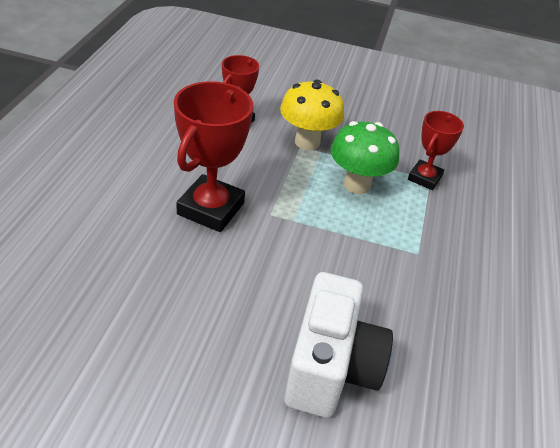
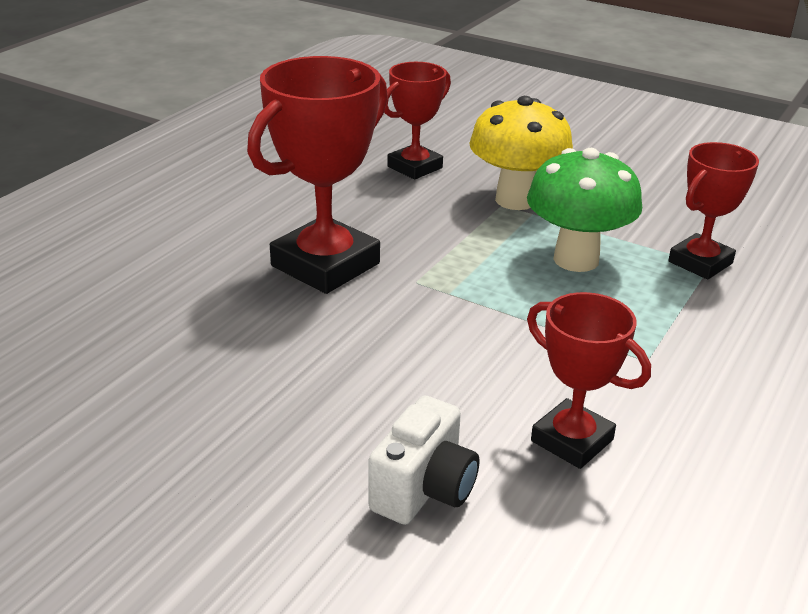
camera: 20 degrees right, 10 degrees down
white camera [284,272,393,418] -> white camera [369,396,479,525], size x0.56
none -> red trophy [527,292,651,469]

